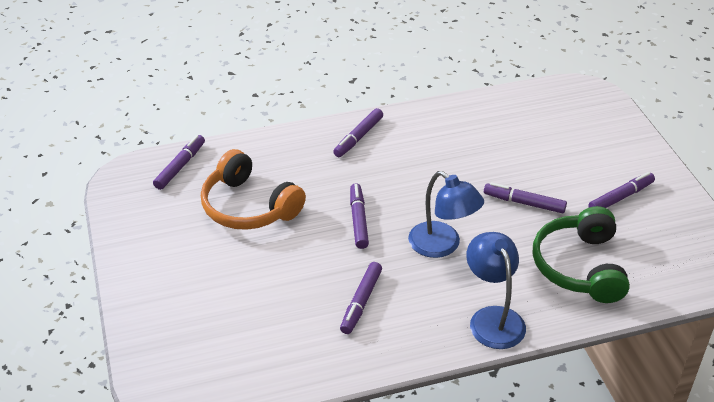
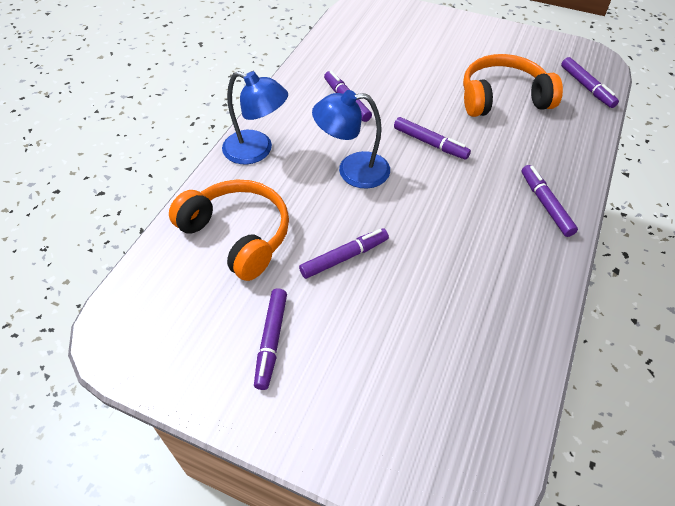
camera: 130 degrees right, 10 degrees up
green headphones [533,206,630,303] -> orange headphones [169,179,289,281]

